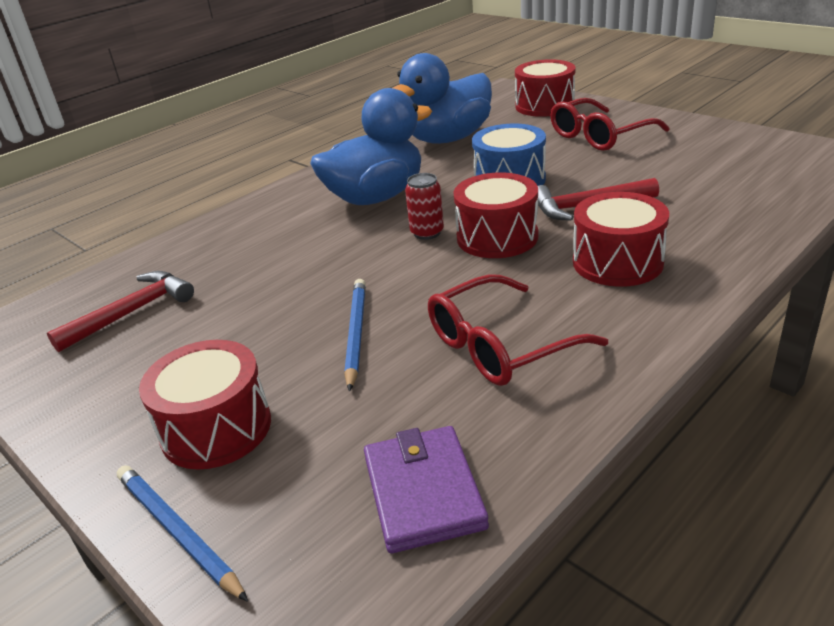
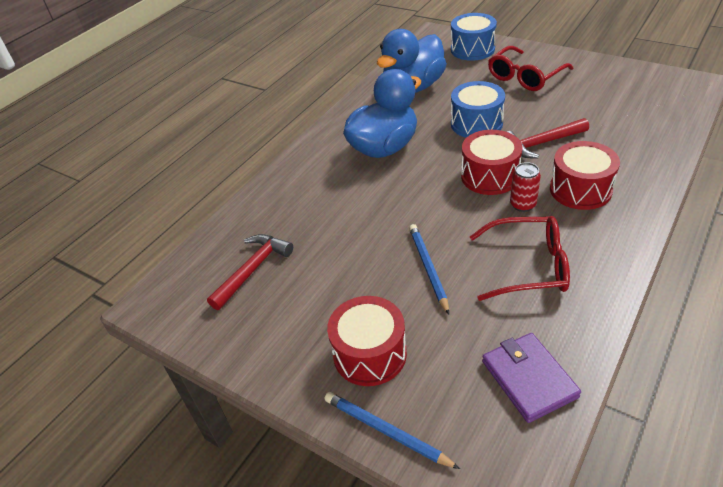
camera: 10 degrees left, 10 degrees up
red can [405,173,444,240] -> red can moved to [510,162,541,212]
red glasses [428,274,608,386] -> red glasses turned 135 degrees counterclockwise [470,216,570,301]
red drum [515,59,576,117] -> blue drum [451,13,497,61]

